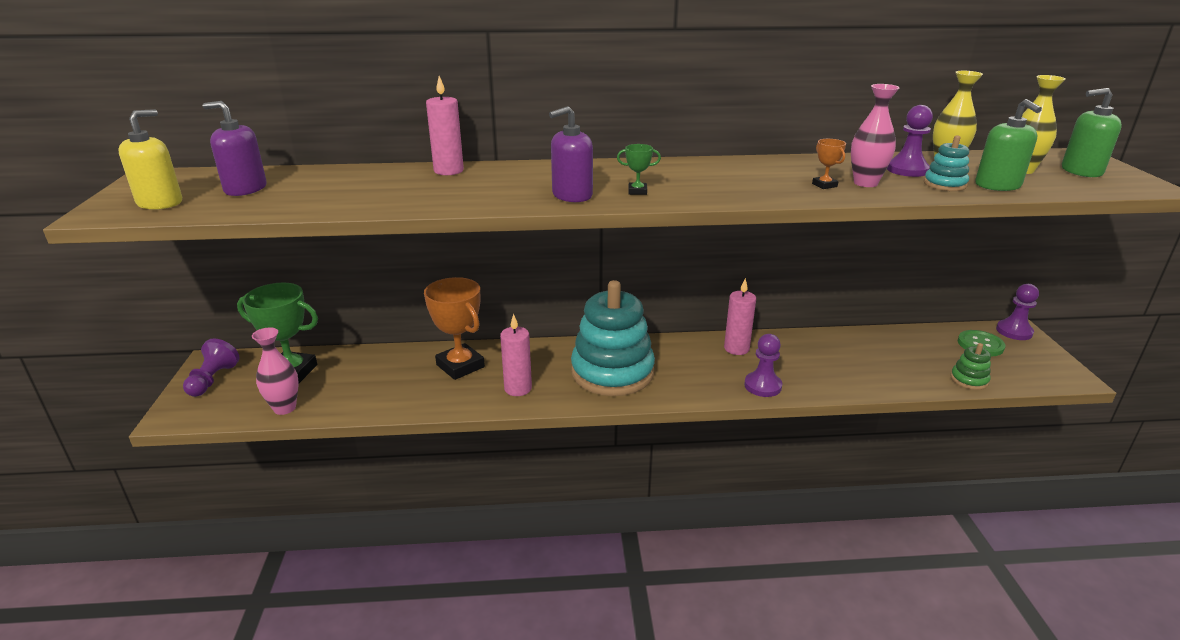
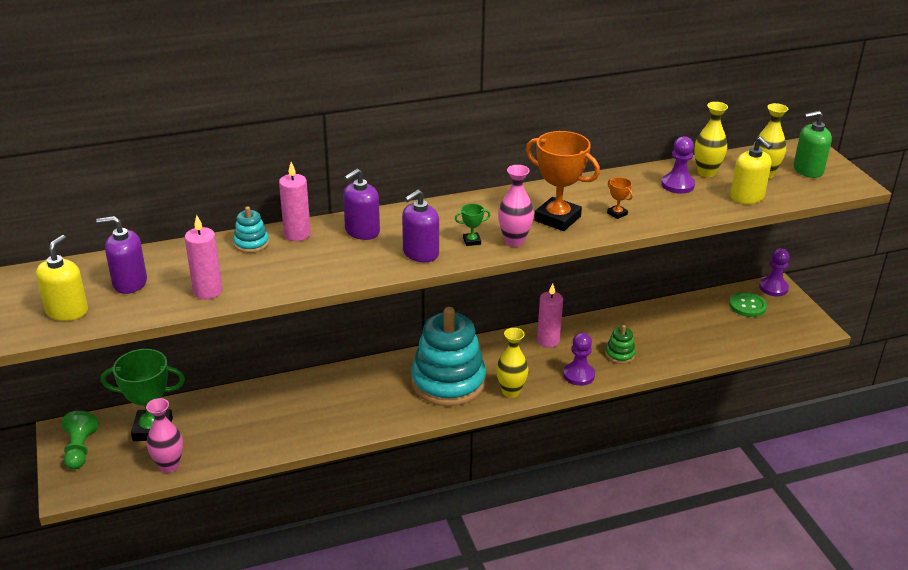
camera: 15 degrees left, 5 degrees up
purple pawn [183,339,240,397] -> green pawn [62,411,99,470]
orange trophy [424,277,485,380] -> orange trophy moved to [526,131,600,231]
pink candle [500,314,532,396] -> pink candle moved to [185,215,222,299]
pink vase [851,84,900,187] -> pink vase moved to [498,165,534,247]
turquoise stacking toy [924,135,969,191] -> turquoise stacking toy moved to [233,206,269,253]
green stacking toy [950,343,991,390] -> green stacking toy moved to [605,325,636,364]
green soap dispenser [975,99,1042,191] -> yellow soap dispenser [730,137,772,204]
none -> purple soap dispenser [343,169,380,240]
none -> yellow vase [496,328,529,398]

